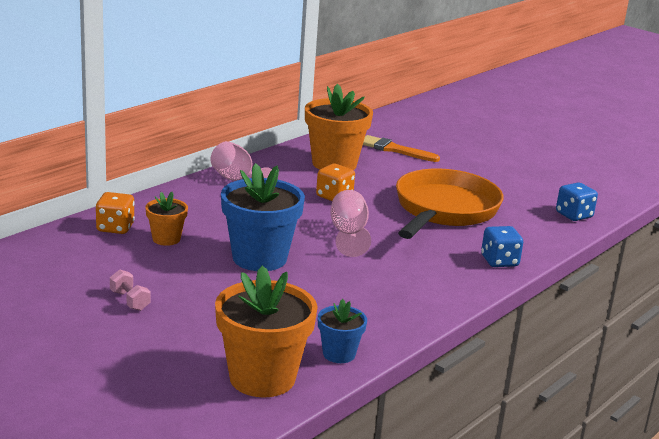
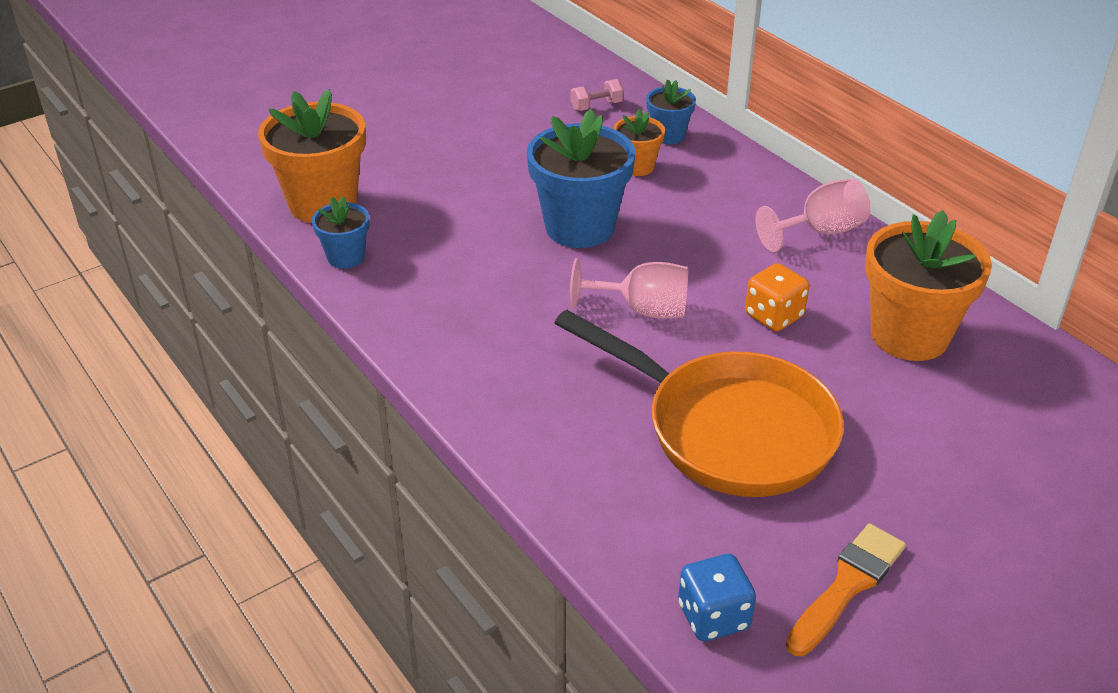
camera: 105 degrees right, 15 degrees up
orange dice [95,192,135,234] -> blue flower pot [646,79,696,144]
pink dumbbell [110,269,150,311] -> pink dumbbell moved to [571,79,624,111]
orange brush [363,135,440,162] -> orange brush moved to [786,524,906,656]
blue dice [481,226,523,267] -> none

